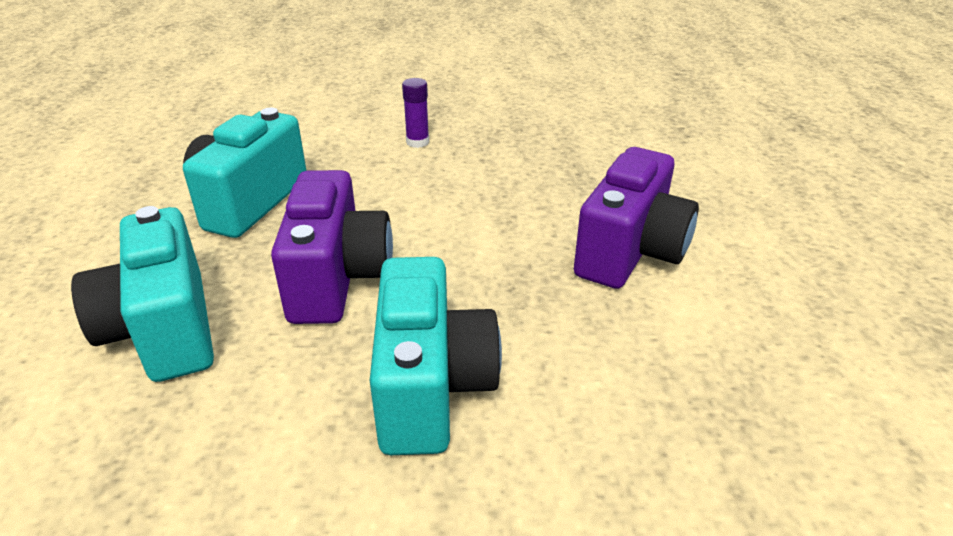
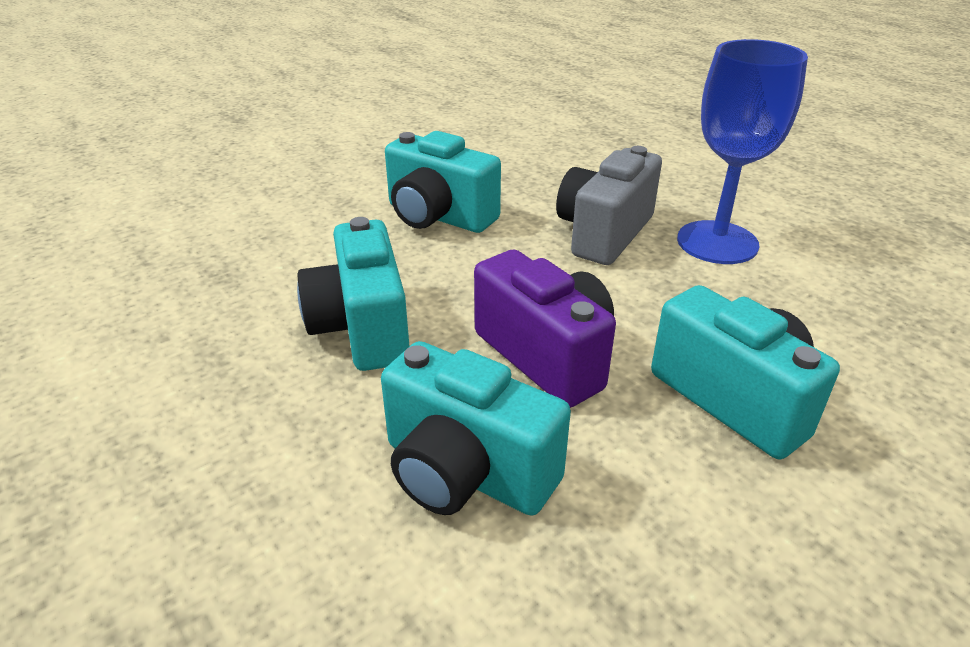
camera: 35 degrees left, 0 degrees up
purple glue stick [402,78,429,148] -> turquoise camera [385,131,501,233]
purple camera [574,147,699,289] -> blue goblet [677,39,808,264]
none -> grey camera [556,146,662,265]

